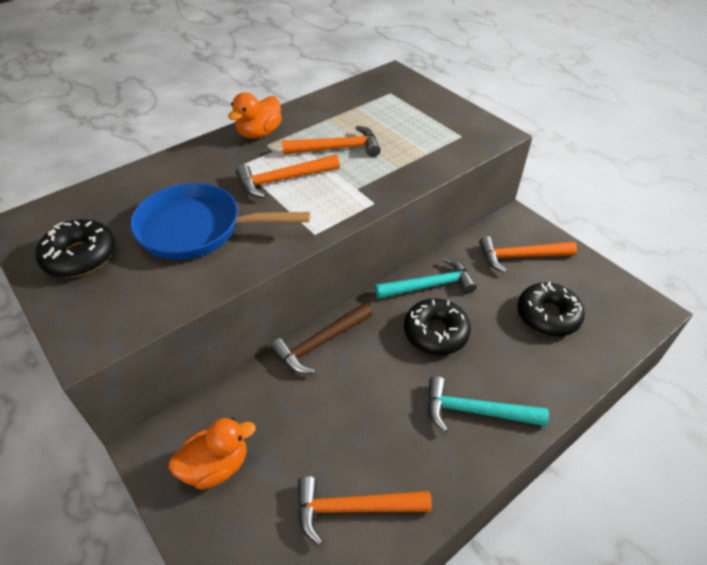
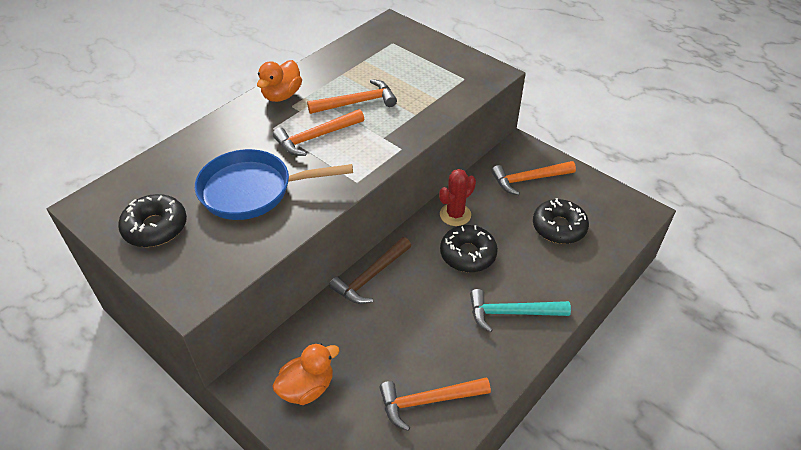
camera: 10 degrees left, 0 degrees up
turquoise hammer [375,257,477,299] -> red cactus [439,169,476,226]

